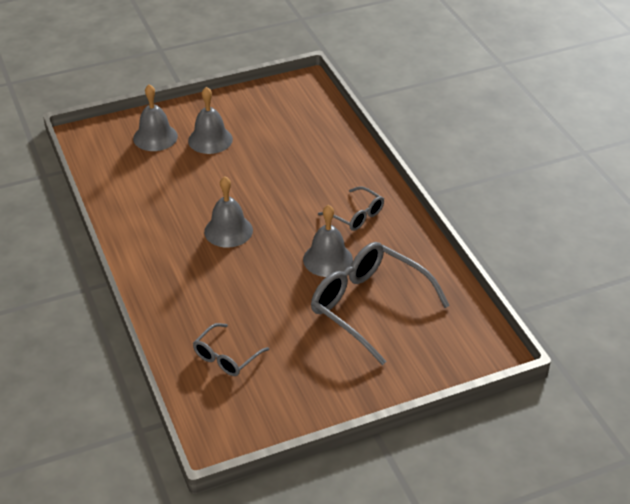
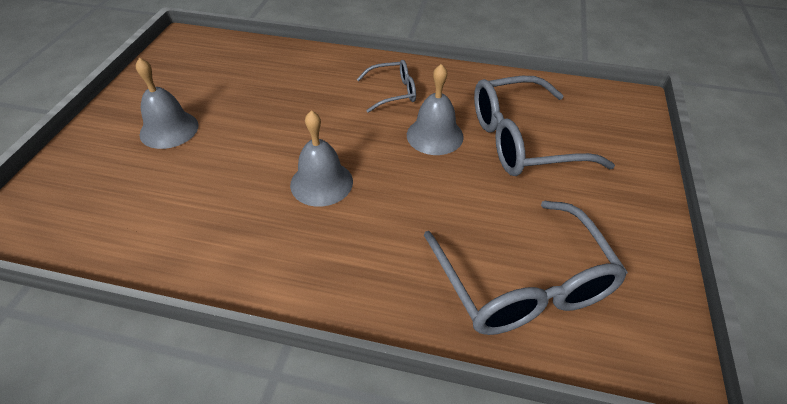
camera: 55 degrees left, 5 degrees up
grey bell [133,84,178,151] -> none
grey glasses [193,323,269,376] -> grey glasses [424,201,628,335], size x1.92

